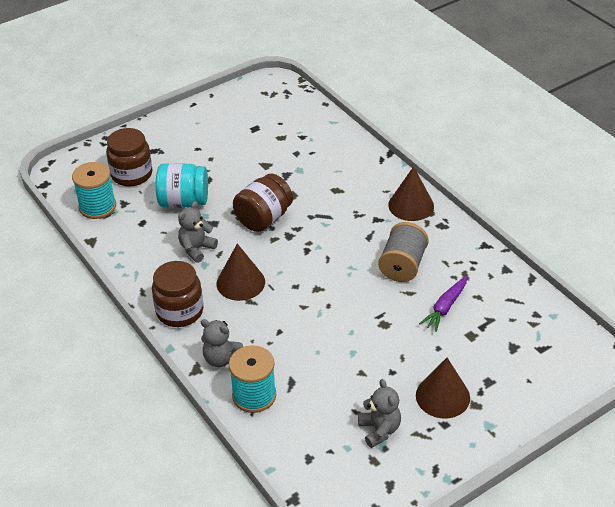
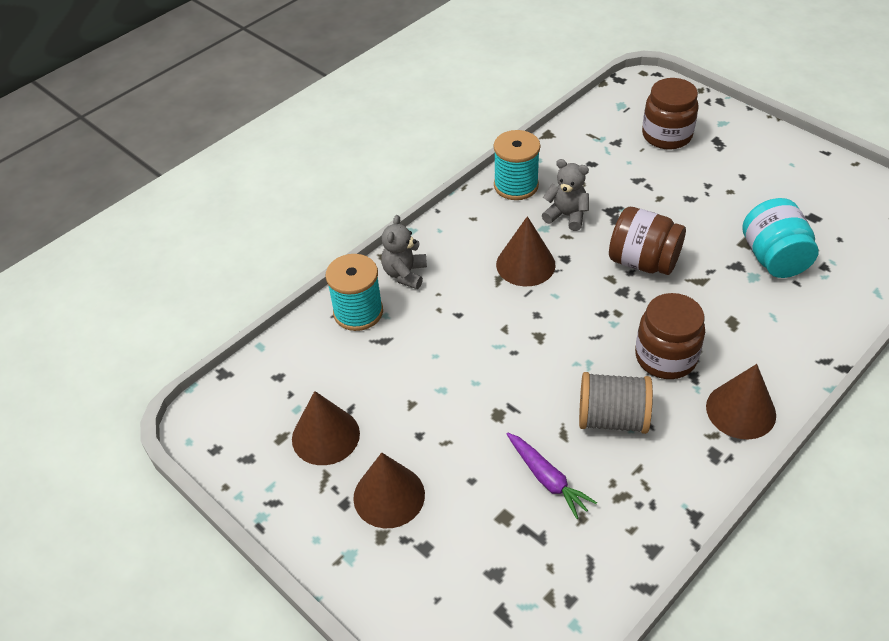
camera: 80 degrees right, 5 degrees up
turquoise spool [72,162,116,219] -> turquoise spool moved to [494,130,540,200]
brown jar [152,261,203,327] -> brown jar moved to [635,293,705,379]
turquoise jar [156,163,208,208] -> turquoise jar moved to [742,198,819,278]
grey teddy bear [358,379,401,448] -> brown cone [292,391,360,465]
purple carrot [419,276,467,332] -> purple carrot turned 150 degrees counterclockwise [507,433,597,519]

